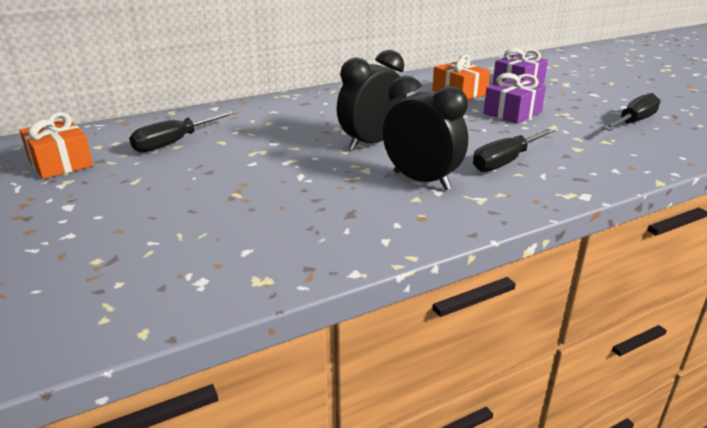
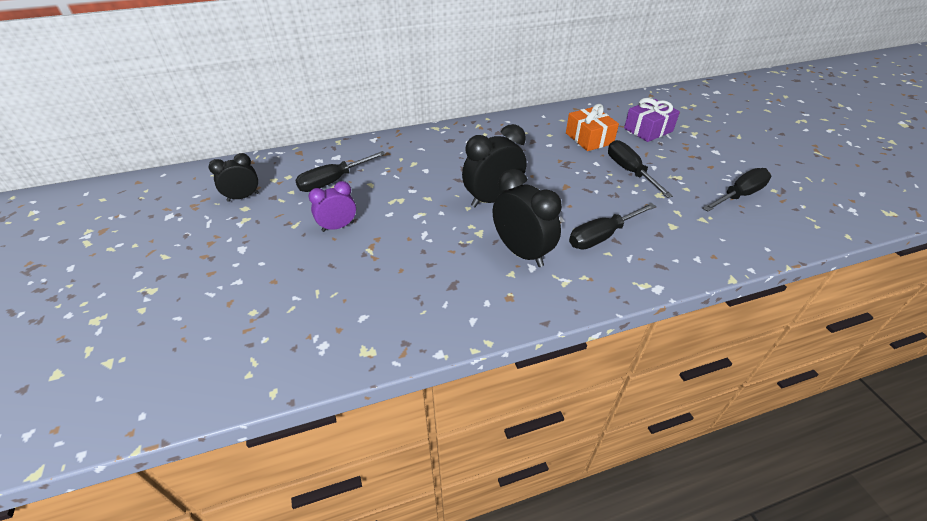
camera: 10 degrees right, 15 degrees up
orange gift [19,112,93,179] -> black clock [209,153,259,202]
purple gift [483,73,546,124] -> black screwdriver [608,140,673,198]
none -> purple clock [309,181,356,232]

